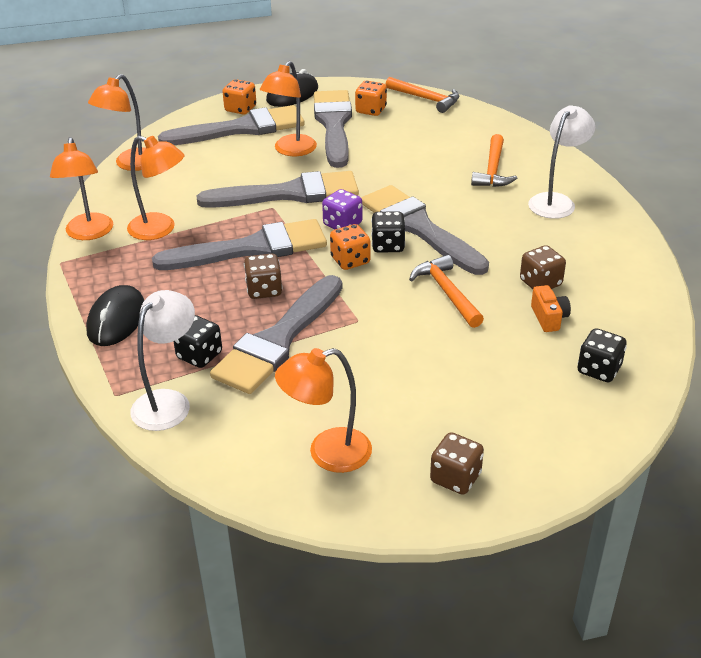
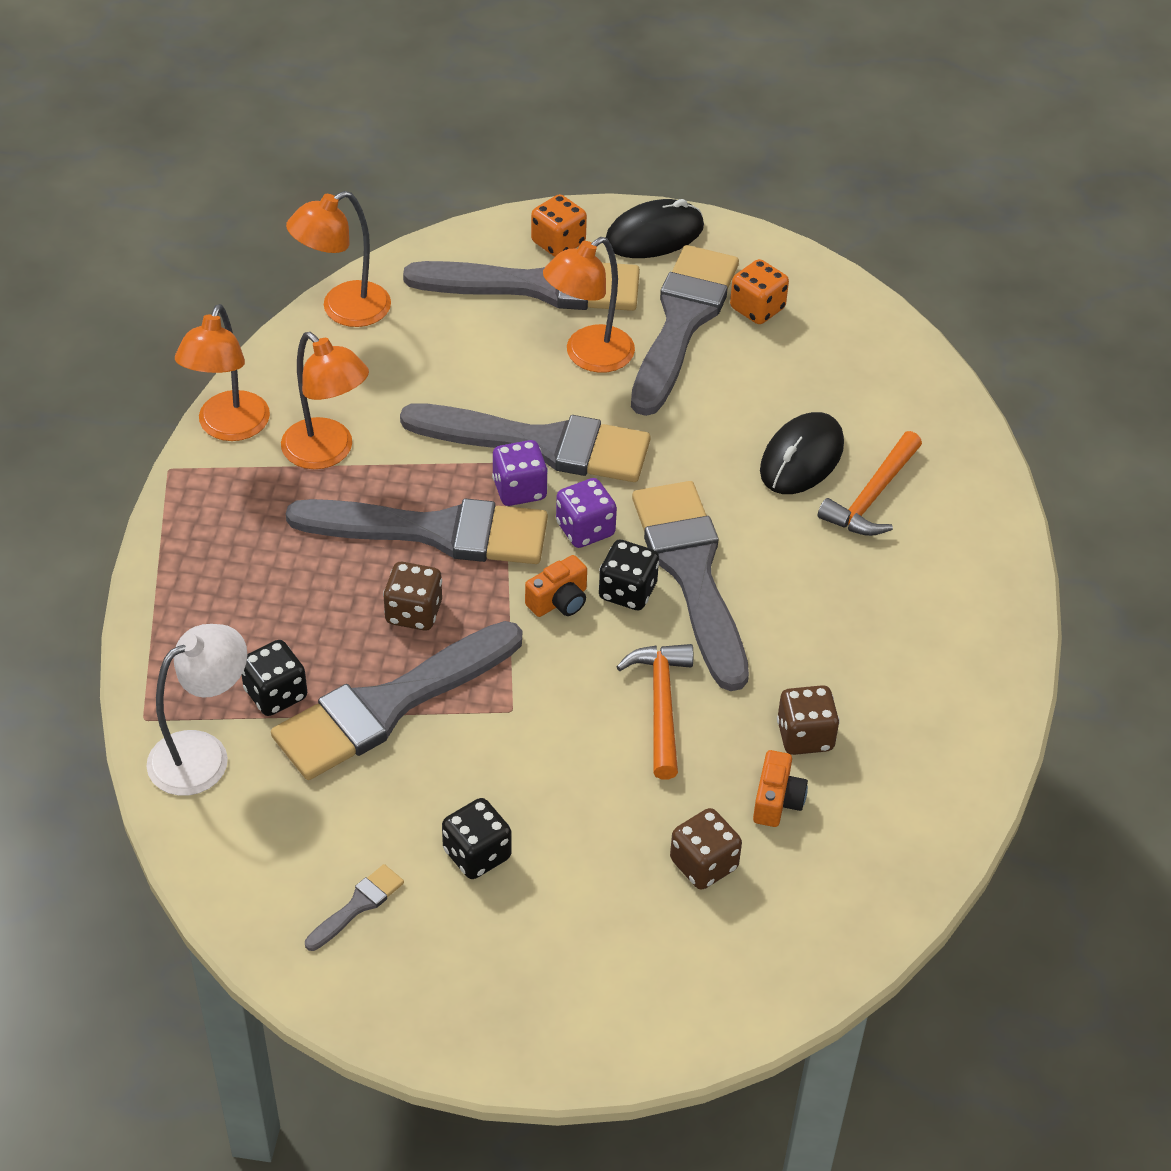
camera: 20 degrees right, 10 degrees up
black mouse [86,285,144,346] -> black mouse moved to [760,412,844,494]
orange lamp [275,348,372,473] -> grey brush [305,864,404,951]
orange dice [330,224,371,270] -> orange camera [525,555,587,617]
orange hammer [386,77,459,113] -> none
brown dice [430,432,484,495] -> brown dice moved to [670,808,742,889]
white lamp [528,105,595,219] -> none
black dice [577,328,627,382] -> black dice moved to [442,798,512,879]
none -> purple dice [492,440,548,506]

